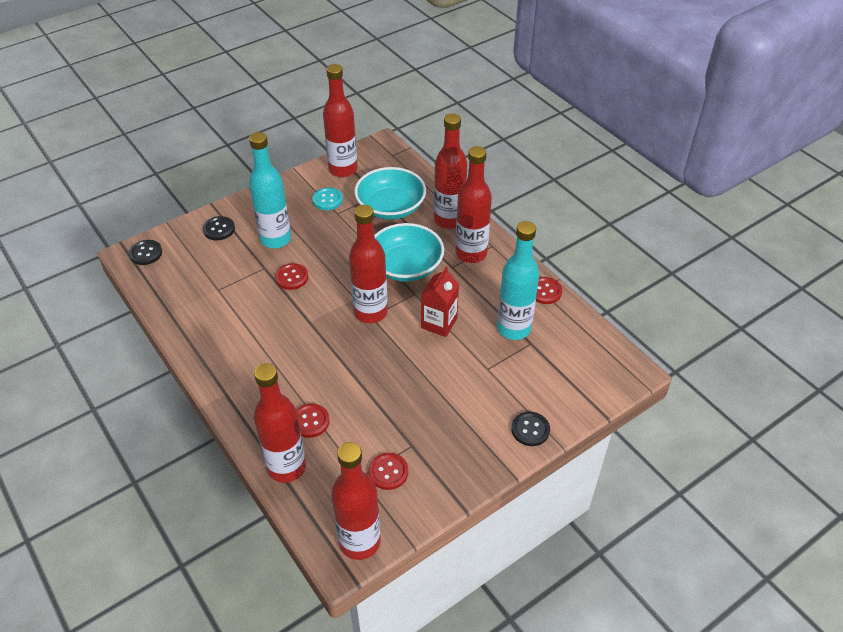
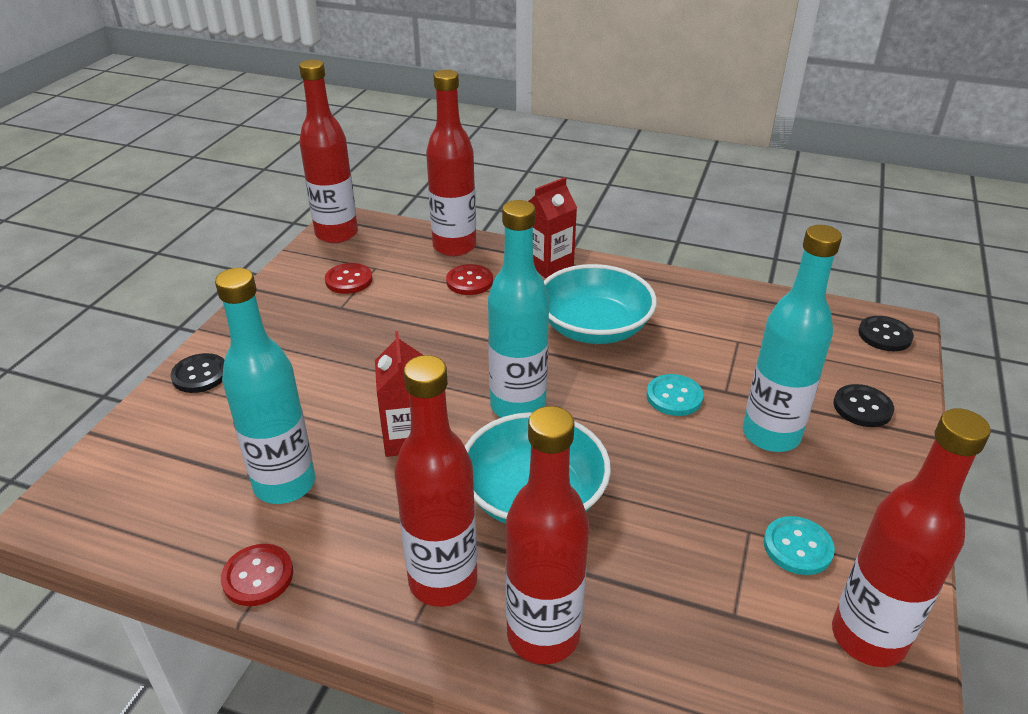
camera: 145 degrees right, 10 degrees down
red button [275,263,309,290] -> turquoise button [646,374,703,416]
red bottle [349,205,388,323] -> turquoise bottle [488,200,549,418]
turquoise bowl [354,167,426,220] -> turquoise bowl moved to [544,264,657,344]
none -> red carton [528,177,577,278]

